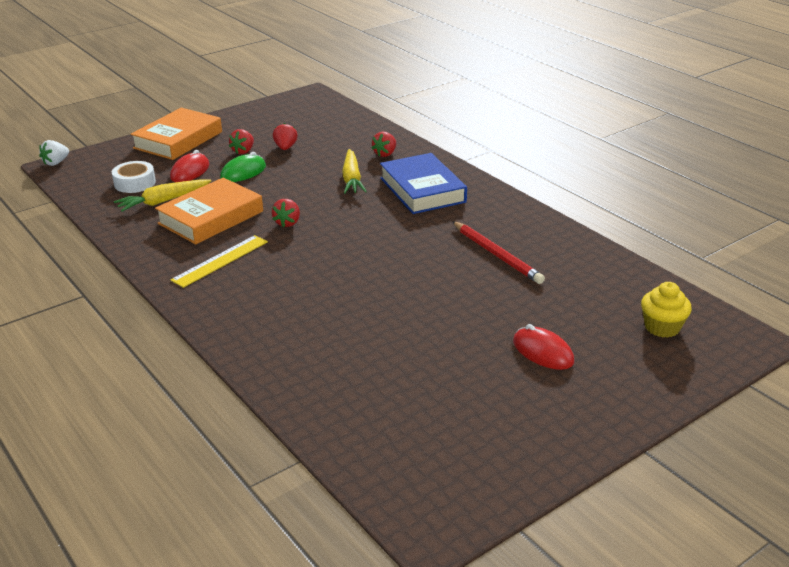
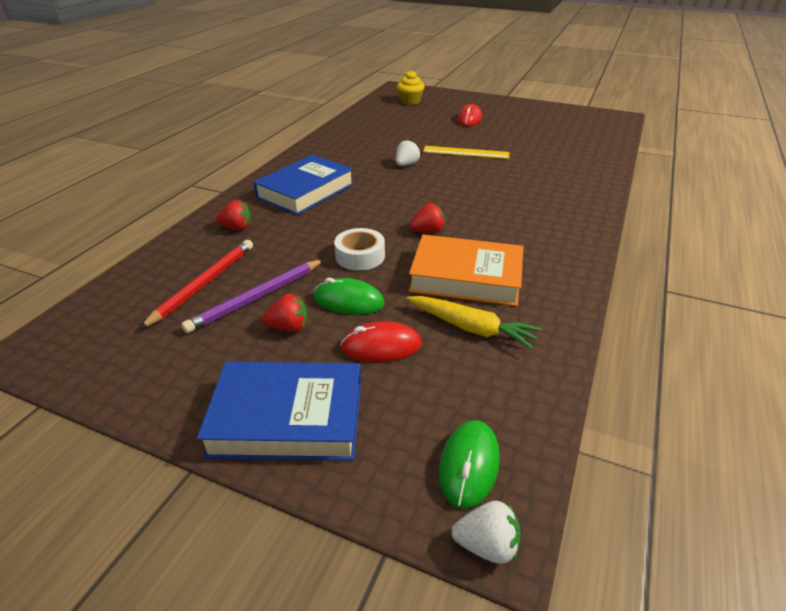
camera: 120 degrees left, 5 degrees up
white tape [112,161,156,193] -> white tape moved to [334,228,385,271]
orange book [130,108,222,160] -> blue book [197,362,361,461]
yellow ruler [171,235,268,288] -> yellow ruler moved to [423,146,509,159]
red strawberry [273,123,298,150] -> purple pencil [181,259,324,333]
yellow carrot [342,149,367,194] -> none
red pencil [452,221,545,284] -> red pencil moved to [140,240,253,329]
none -> white strawberry [396,140,420,166]
none -> green mouse [439,420,500,509]

